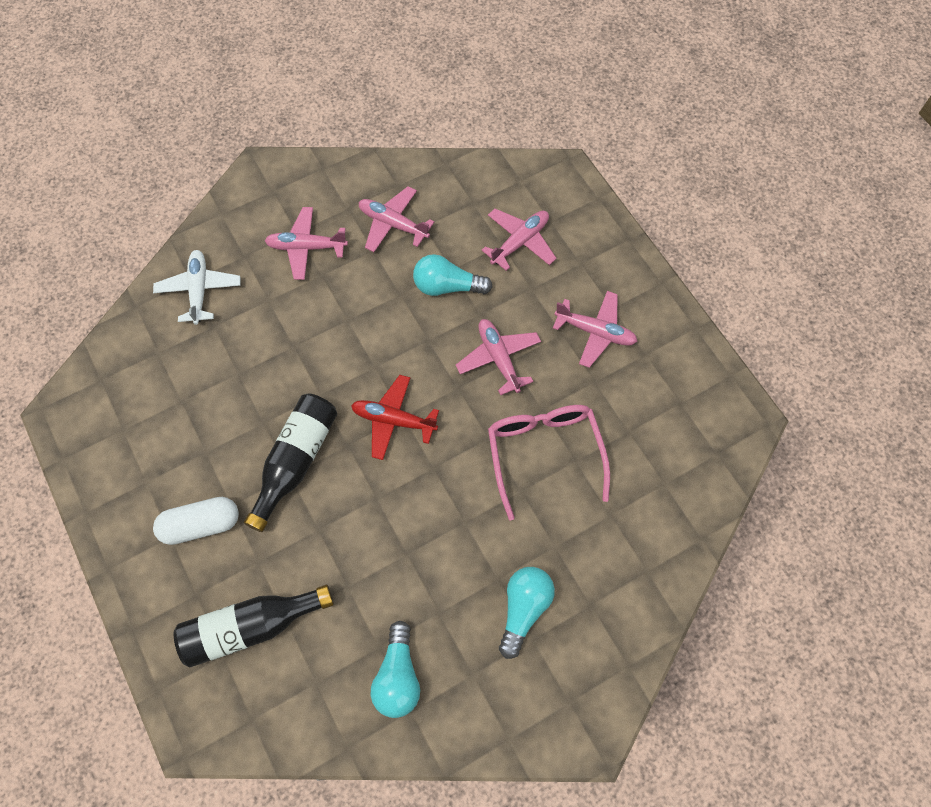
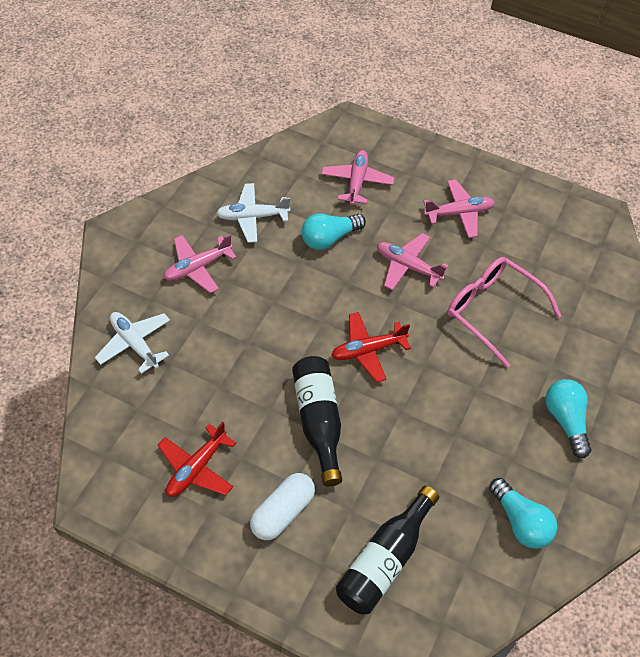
camera: 35 degrees left, 10 degrees down
pink plane [359,186,434,252] -> white plane [216,183,290,243]
none -> red plane [158,422,236,497]

